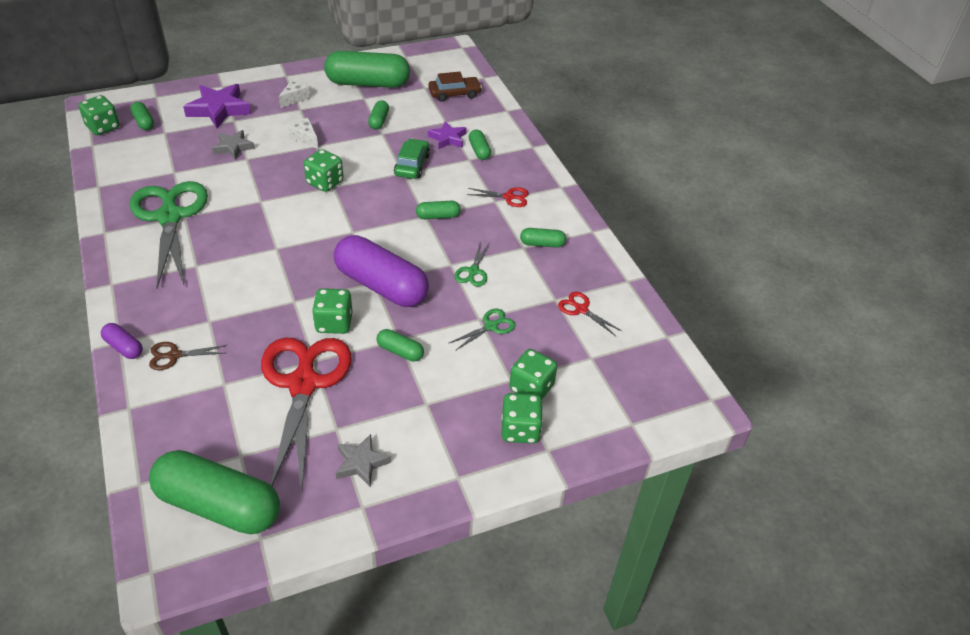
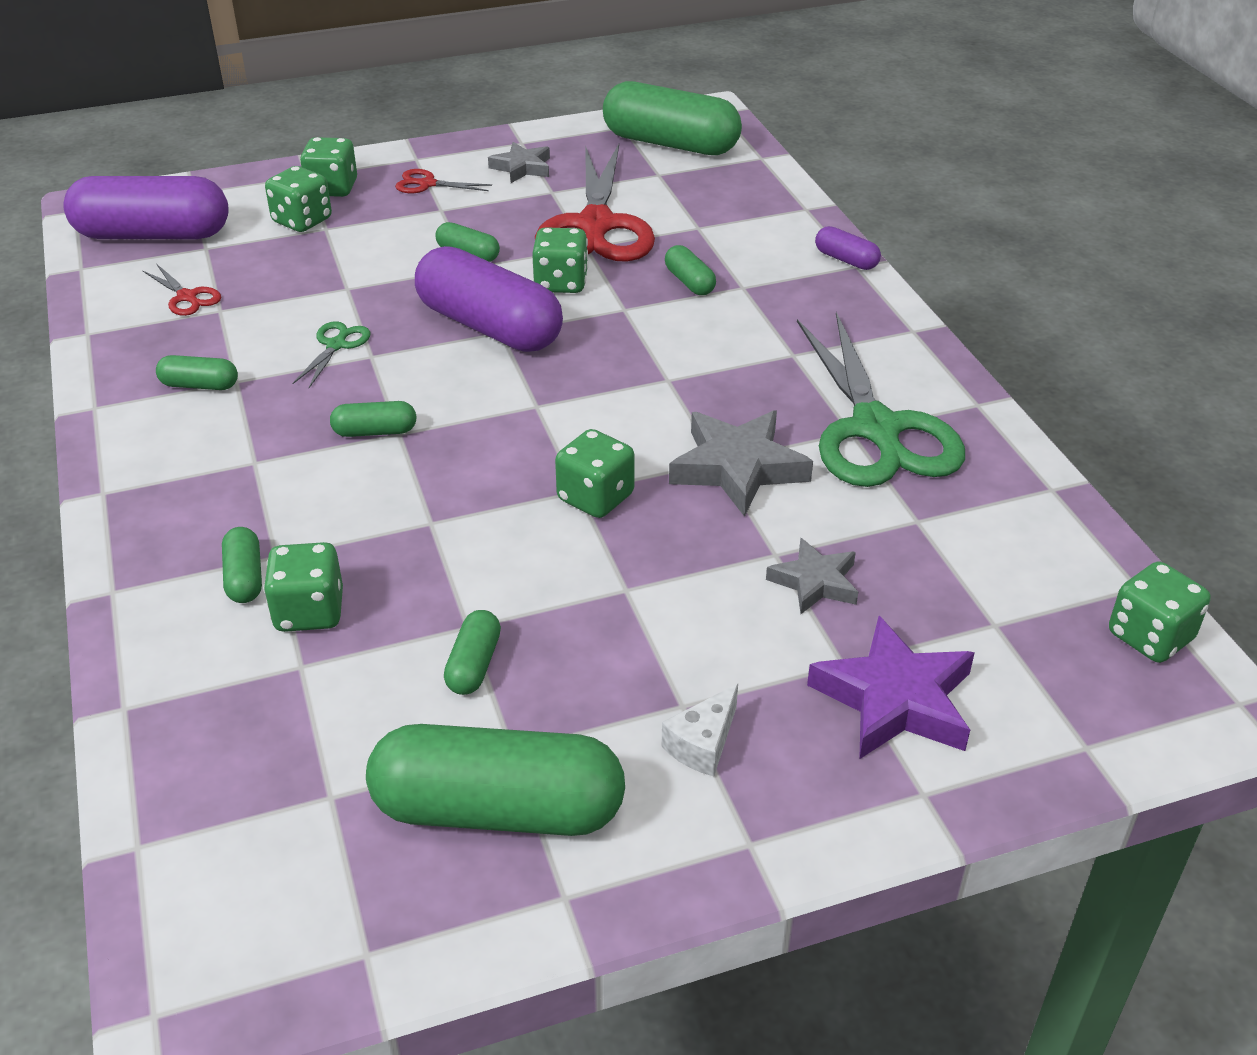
camera: 175 degrees left, 5 degrees down
green capsule [130,102,154,130] -> green capsule moved to [665,245,716,295]
brown scissors [149,342,227,370] -> none
white cheese [288,118,318,149] -> none
green car [394,139,430,179] -> none
brown car [428,72,482,102] -> none
purple star [428,121,466,150] -> green dice [263,542,343,632]
green scissors [449,308,516,351] -> none
red scissors [467,187,529,207] -> red scissors moved to [395,169,492,193]
none -> purple capsule [63,176,229,239]
none -> grey star [669,410,813,517]

